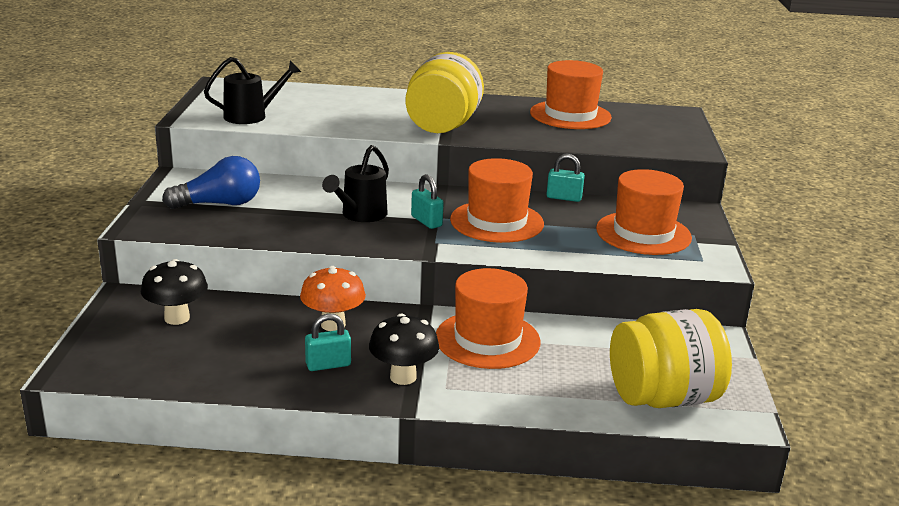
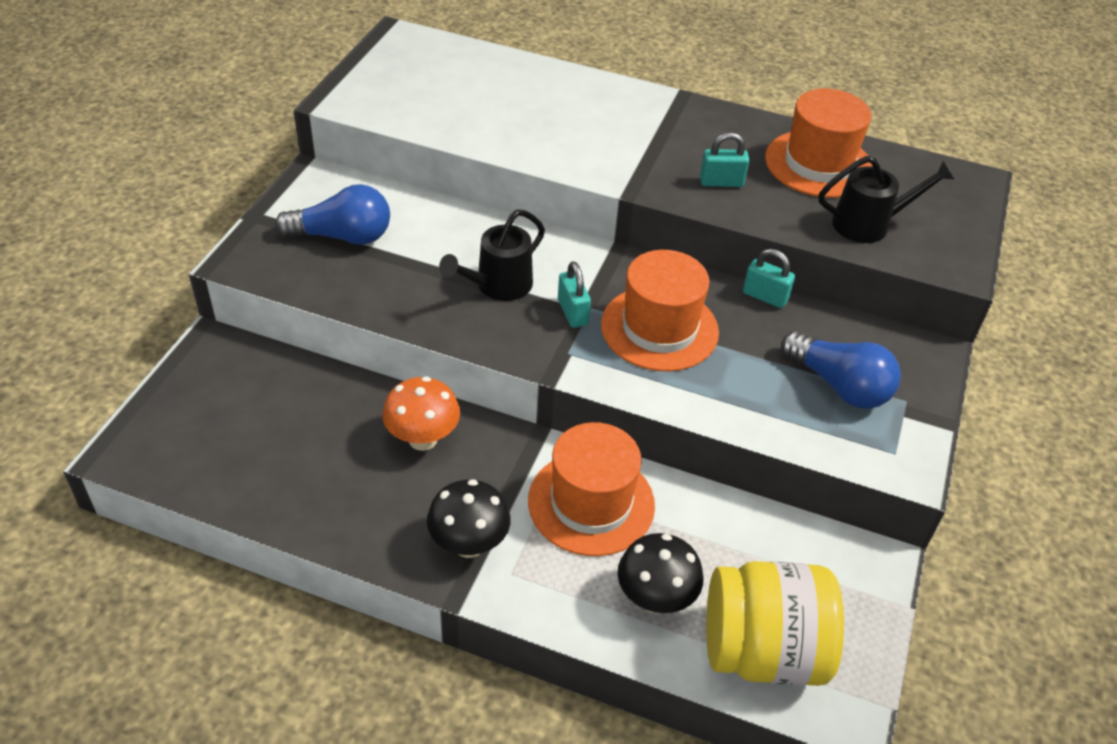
camera: 15 degrees right, 20 degrees up
black mushroom [141,259,208,325] -> black mushroom moved to [618,533,703,614]
black watering can [204,57,301,124] -> black watering can moved to [819,156,955,243]
turquoise padlock [305,314,351,371] -> turquoise padlock moved to [700,132,749,187]
yellow jar [405,52,484,133] -> none
orange hat [596,169,692,255] -> blue light bulb [781,331,901,409]

